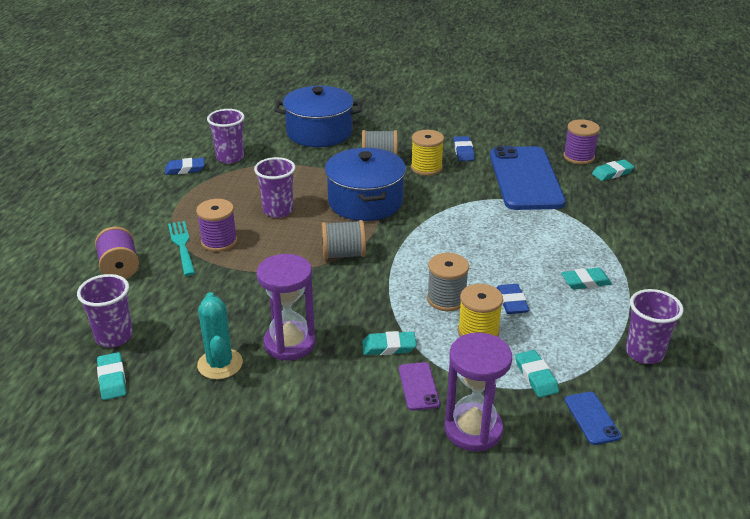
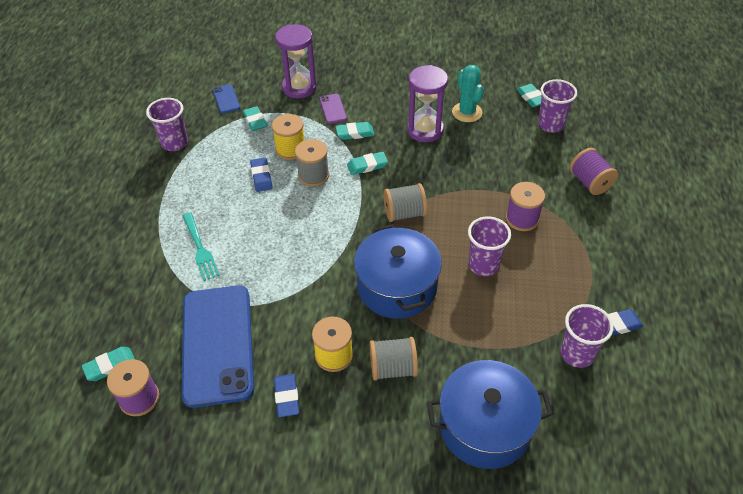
camera: 175 degrees right, 15 degrees up
turquoise fork [168,221,195,276] -> turquoise fork moved to [183,213,220,281]
turquoise eraser [561,268,612,290] -> turquoise eraser moved to [347,152,388,175]

